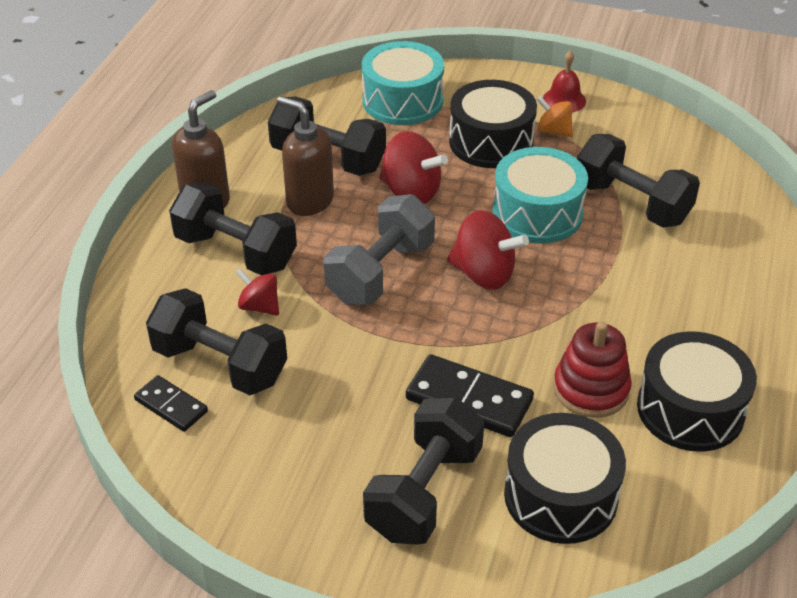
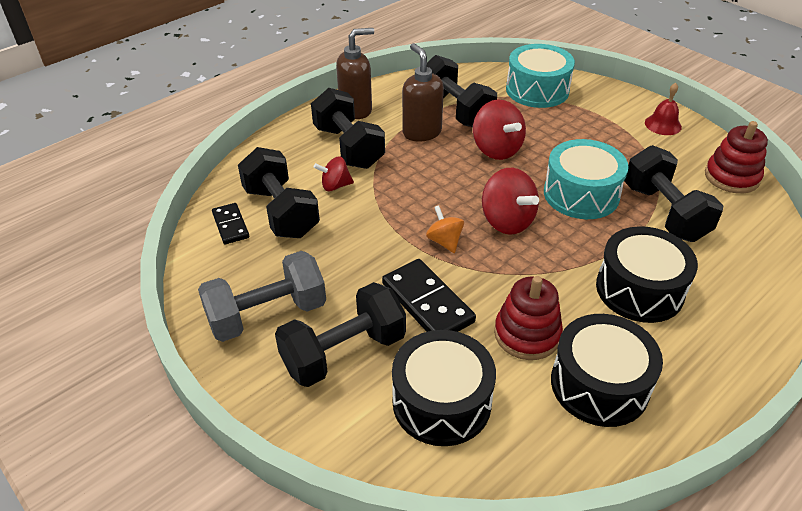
camera: 30 degrees right, 0 degrees up
red spinning top [236,268,279,316] -> red spinning top turned 75 degrees counterclockwise [314,156,354,191]
grey dumbbell [324,194,435,305] -> grey dumbbell moved to [198,251,326,342]
black drum [449,80,537,168] -> black drum moved to [596,226,698,323]
orange spinning top [537,96,573,137] -> orange spinning top moved to [426,205,464,253]
none -> red stacking toy [705,121,768,194]

